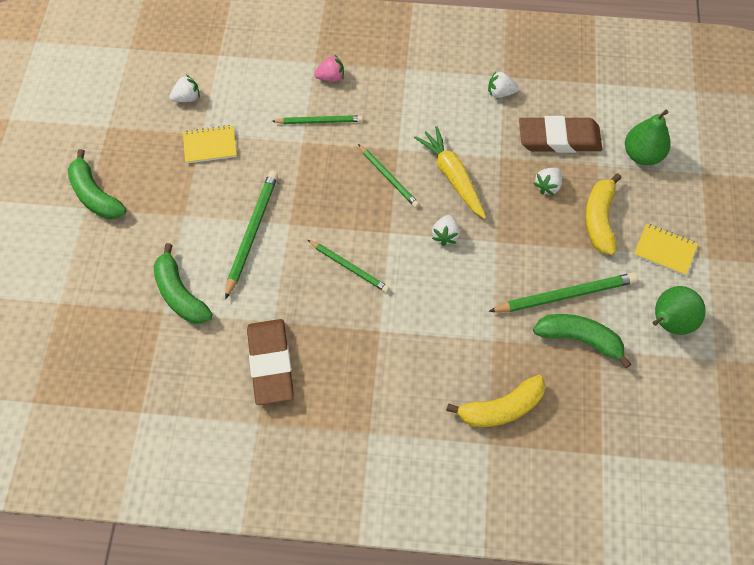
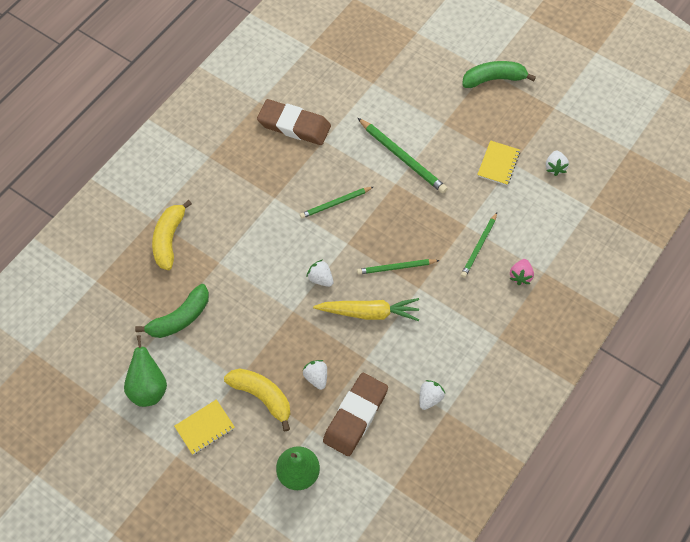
camera: 120 degrees right, 0 degrees up
green banana [153,243,212,324] -> none
green pencil [488,273,638,312] -> none

